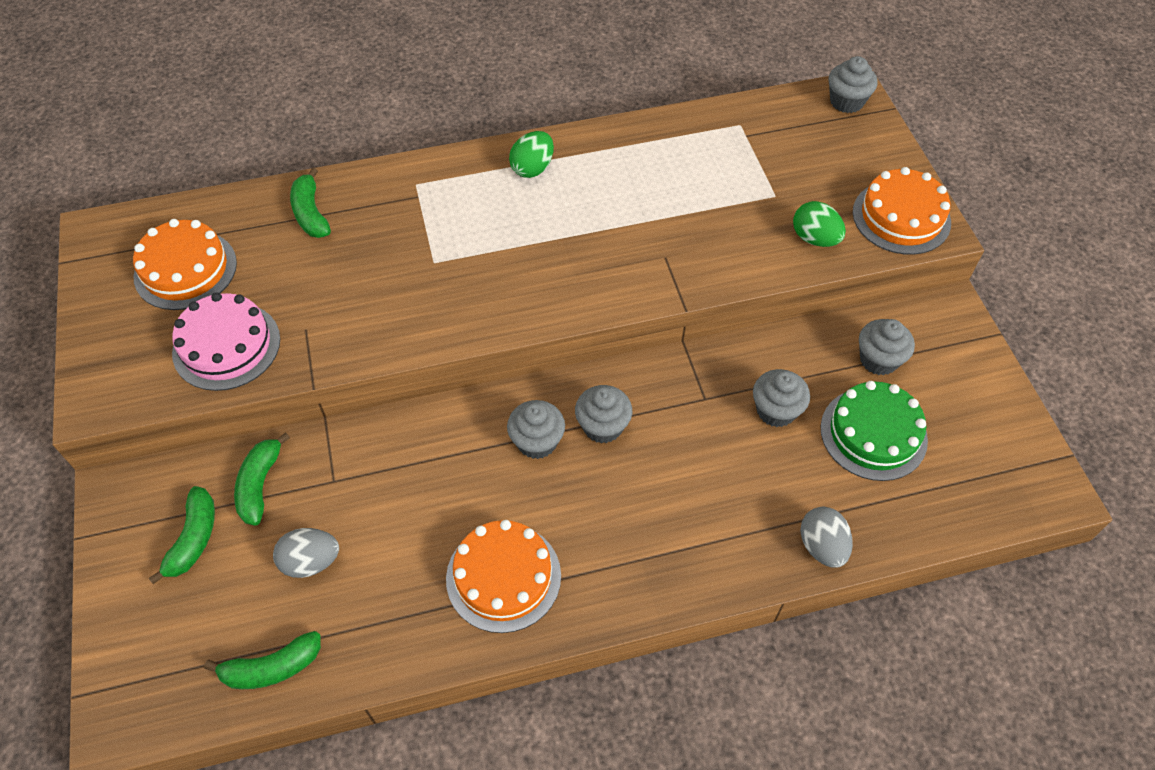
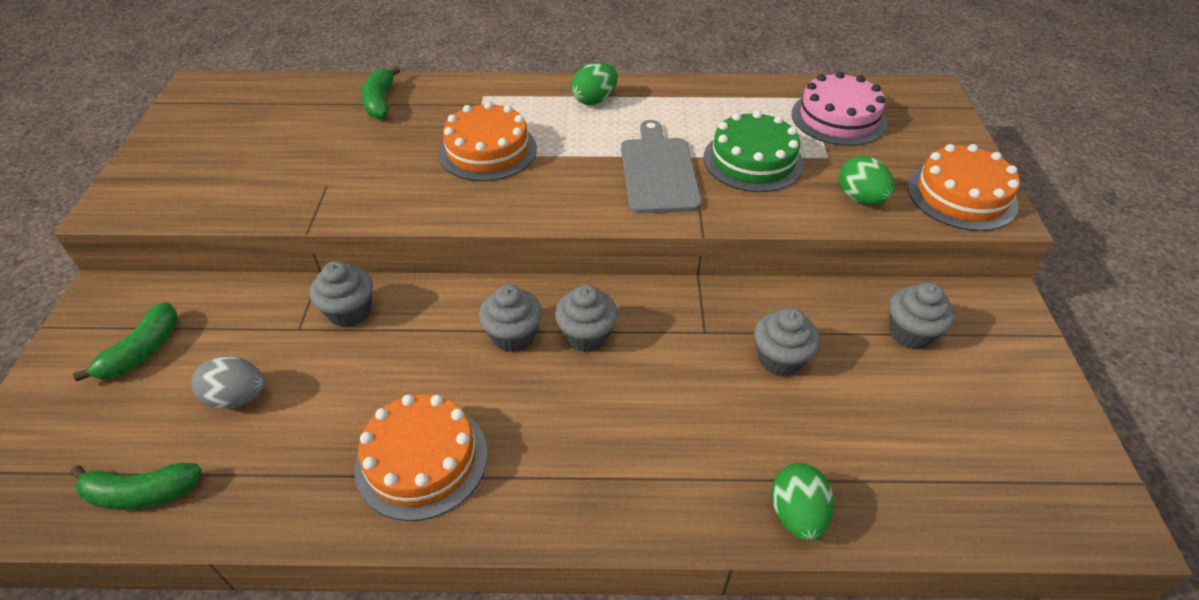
camera: 15 degrees right, 10 degrees down
orange cake [133,219,237,310] -> orange cake moved to [438,101,537,181]
pink cake [172,292,280,391] -> pink cake moved to [792,71,887,146]
green banana [234,432,290,526] -> none
grey egg [800,507,853,568] -> green egg [771,463,834,540]
green cake [821,381,928,481] -> green cake moved to [703,111,804,192]
grey cupcake [829,56,877,113] -> grey cupcake moved to [310,261,373,327]
none -> grey cutting board [621,120,702,214]

